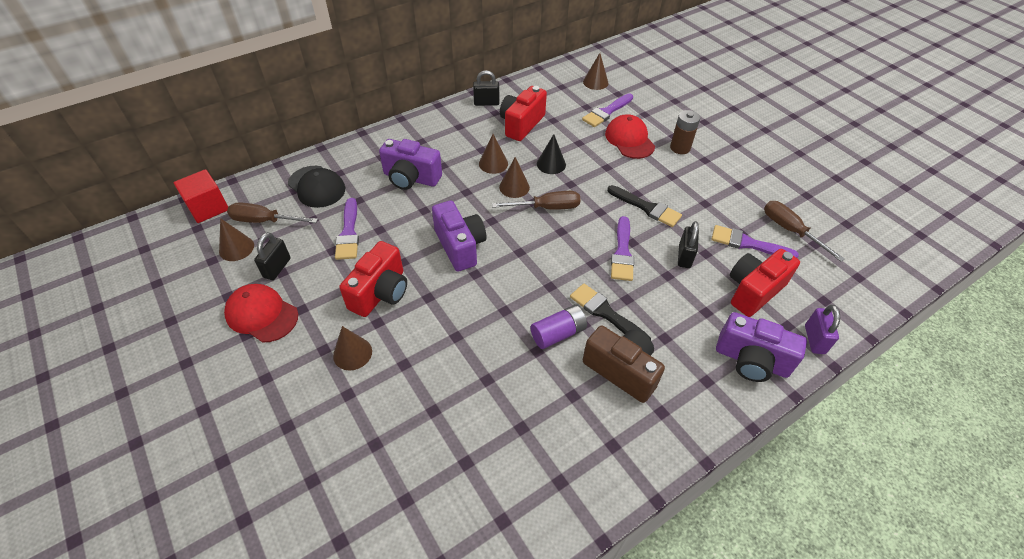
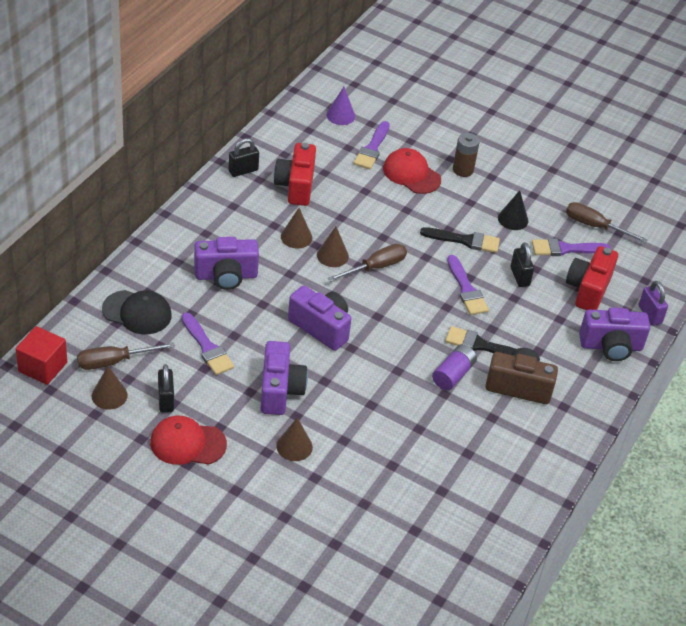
camera: 30 degrees left, 5 degrees down
red camera [339,241,407,317] -> purple camera [261,341,308,415]
black cone [537,134,566,174] -> black cone moved to [498,190,528,230]
brown cone [583,53,608,90] -> purple cone [326,87,355,125]

